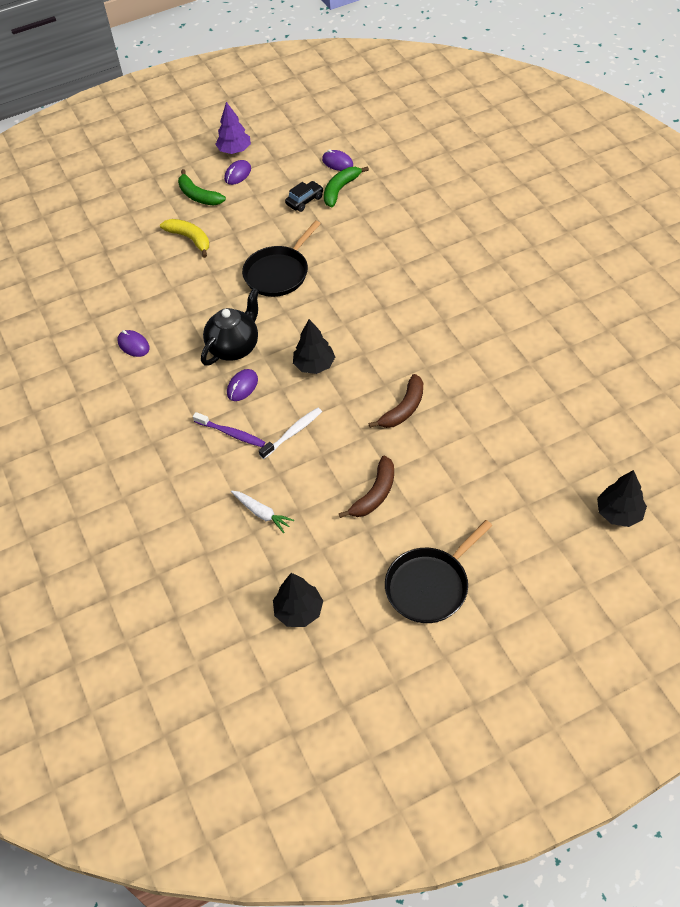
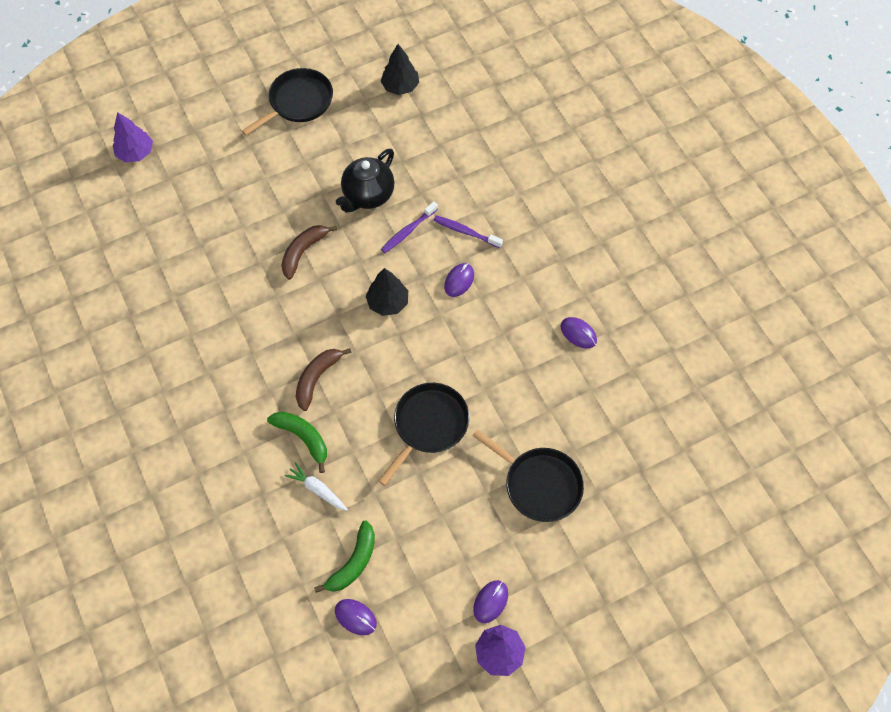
camera: 175 degrees right, 10 degrees up
yellow banana [160,219,209,258] -> black pan [472,429,584,522]
green banana [178,169,226,205] -> green banana moved to [267,412,327,473]
black teapot [201,289,259,365] -> black teapot moved to [336,149,394,213]
white carrot [231,490,294,533] -> white carrot moved to [285,462,348,511]
white toothbrush [259,408,322,459] -> purple toothbrush [381,201,438,253]
black car [285,181,323,212] -> none
brown banana [339,456,394,518] -> brown banana moved to [296,348,352,411]
black tree [597,470,647,527] -> purple tree [113,112,153,162]

